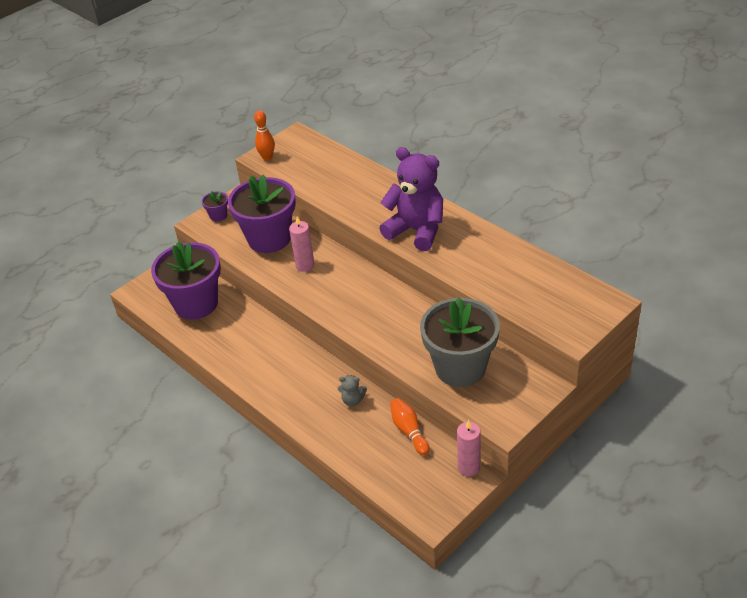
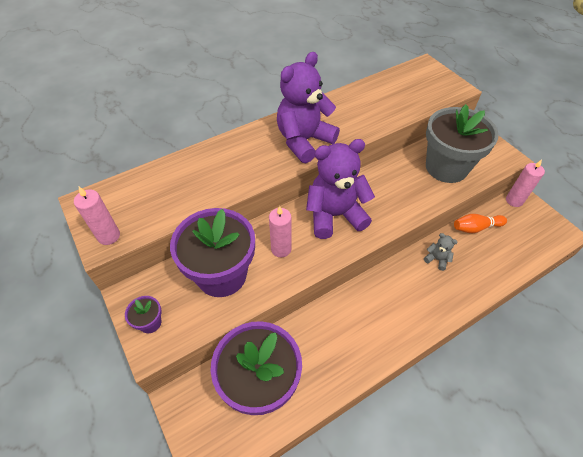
camera: 80 degrees left, 10 degrees up
orange bowling pin [254,110,275,161] -> pink candle [74,187,120,245]
grey teddy bear [338,375,367,406] -> grey teddy bear turned 75 degrees counterclockwise [424,233,458,271]
none -> purple teddy bear [306,139,375,239]

